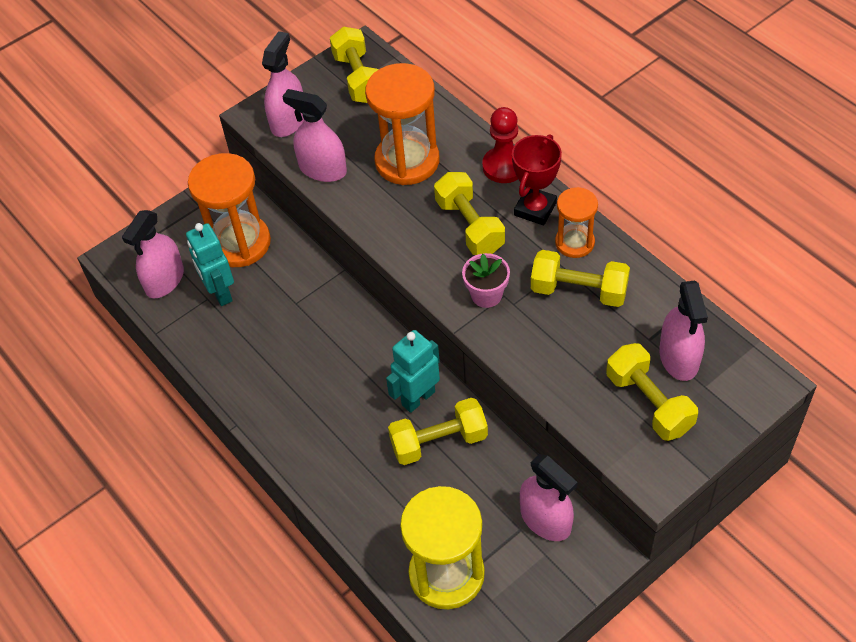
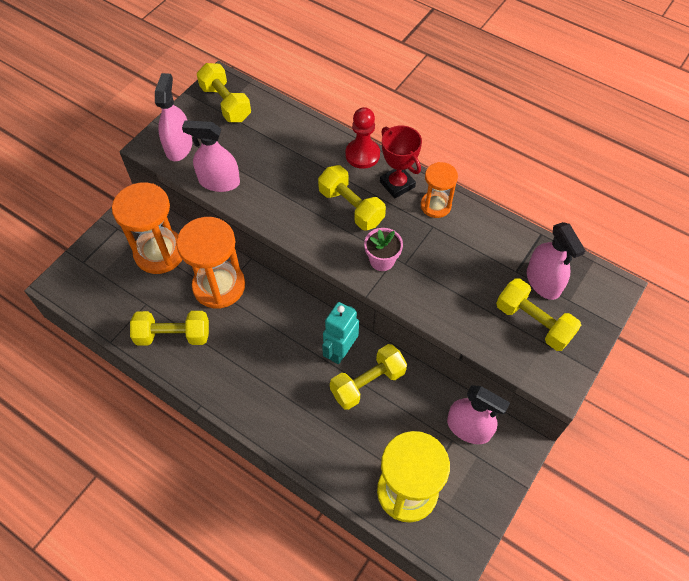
camera: 20 degrees left, 5 degrees up
pink spray bottle [122,210,184,298] -> none
turquoise robot [186,223,234,306] -> none
orange hourglass [365,63,439,185] -> orange hourglass moved to [176,217,245,309]
red trophy [512,134,562,225] -> red trophy turned 45 degrees counterclockwise [380,125,422,199]
yellow dumbbell [531,250,630,307] -> yellow dumbbell moved to [130,311,209,346]

